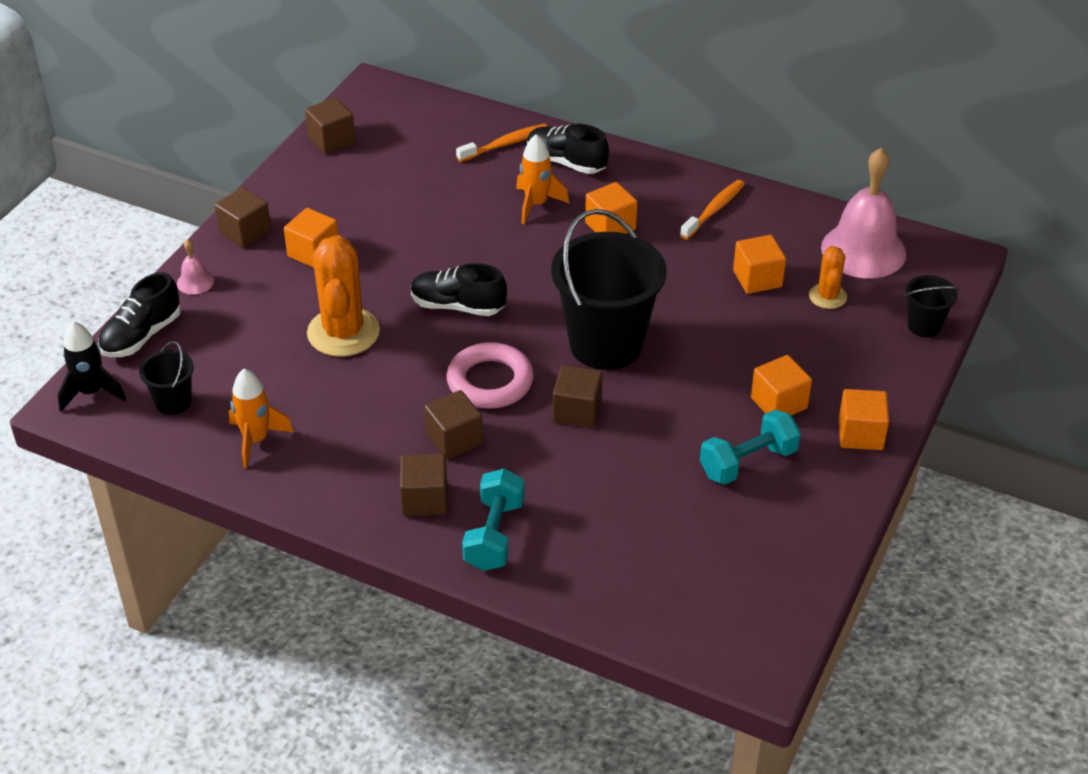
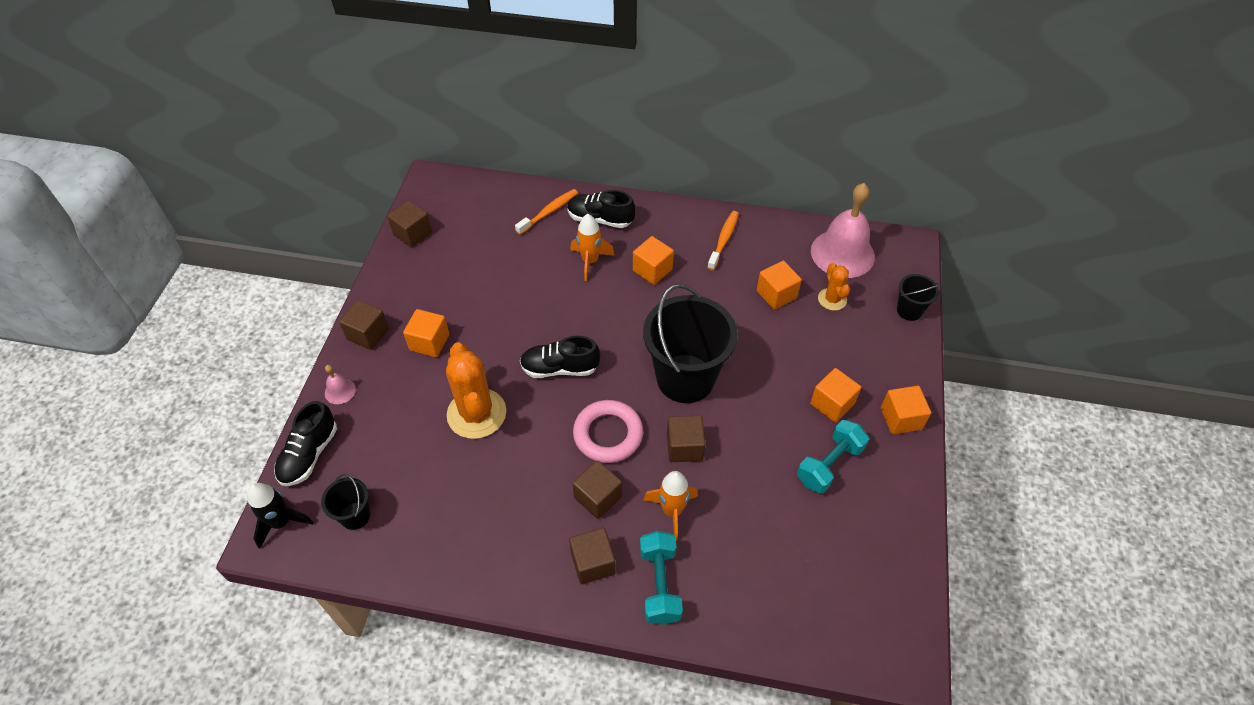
camera: 15 degrees left, 10 degrees up
orange rocket [229,369,294,468] -> orange rocket moved to [644,471,698,541]

